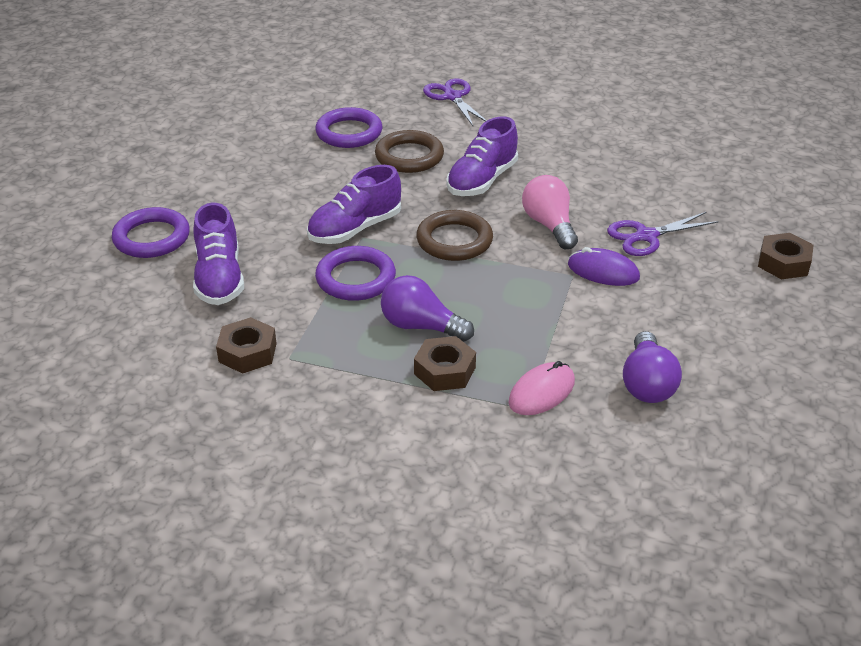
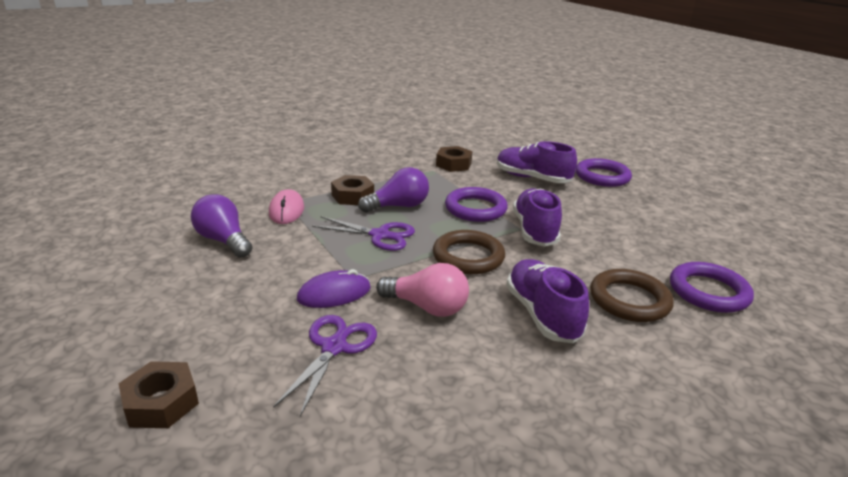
camera: 130 degrees right, 10 degrees down
purple scissors [423,78,487,126] -> purple scissors moved to [312,216,415,251]

